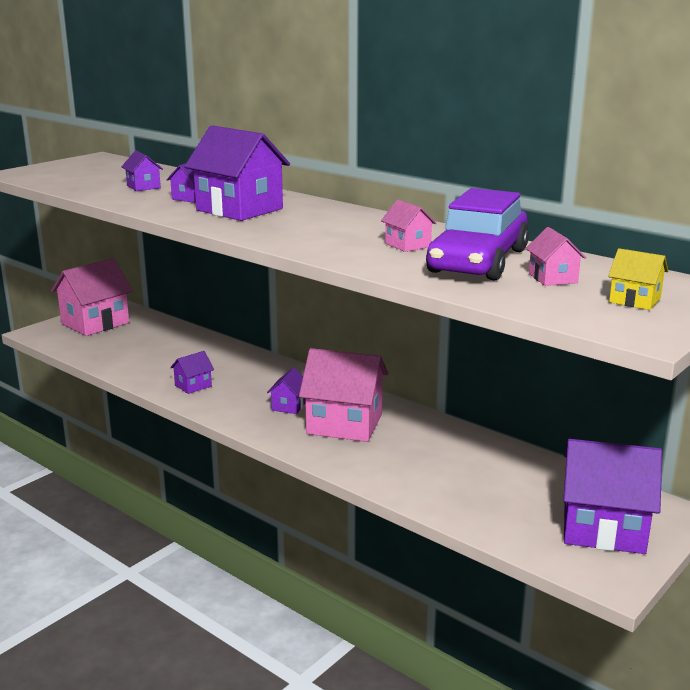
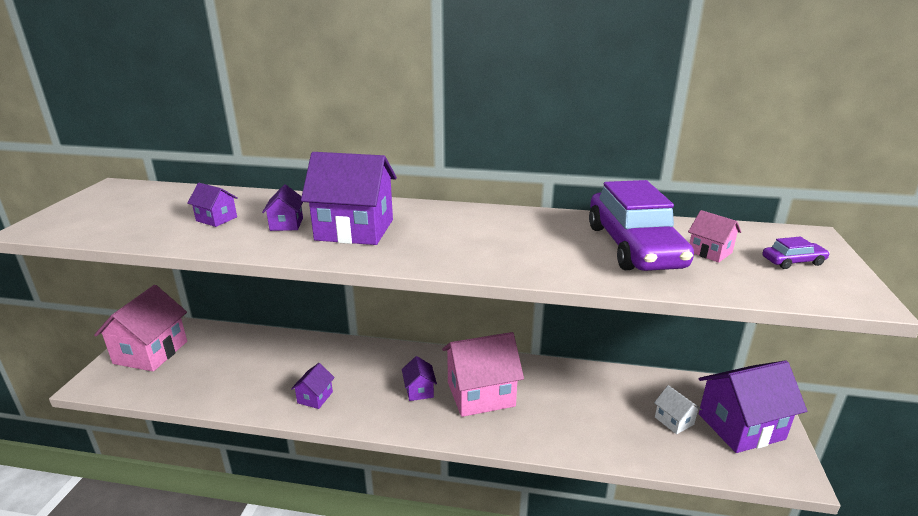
camera: 30 degrees left, 5 degrees up
pink house [381,200,437,252] -> none
yellow house [608,248,668,310] -> purple car [762,237,830,269]
none -> white house [654,385,702,434]

